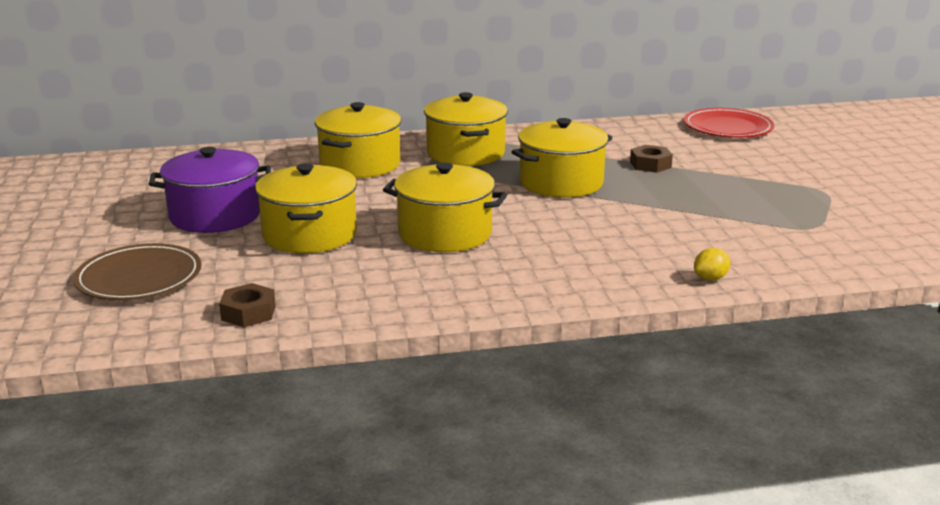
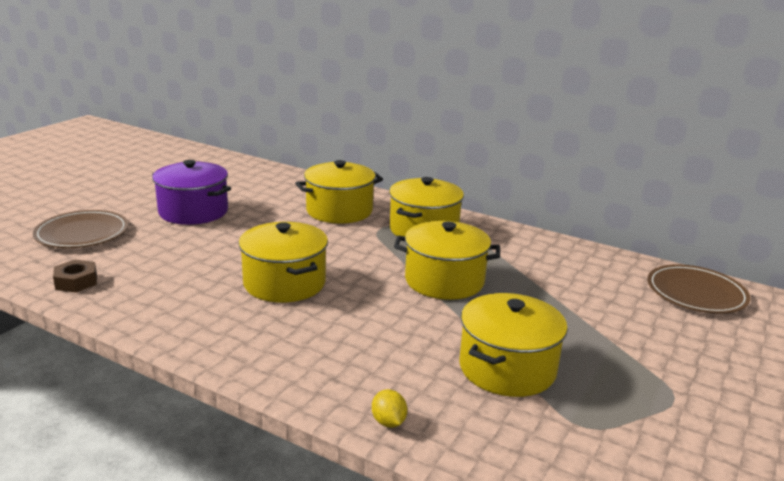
camera: 40 degrees right, 0 degrees up
yellow pot [255,163,357,253] -> yellow pot moved to [459,293,568,397]
brown nut [630,145,673,173] -> none
red plate [684,108,774,138] -> brown plate [648,264,751,314]
yellow lemon [694,248,731,281] -> yellow lemon turned 60 degrees clockwise [372,389,407,428]

